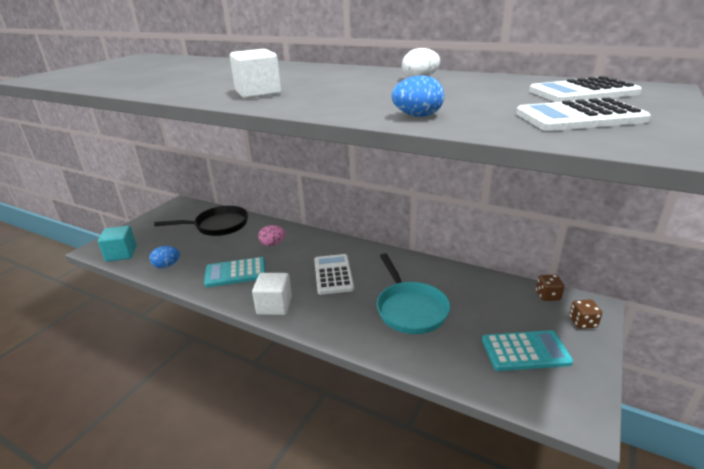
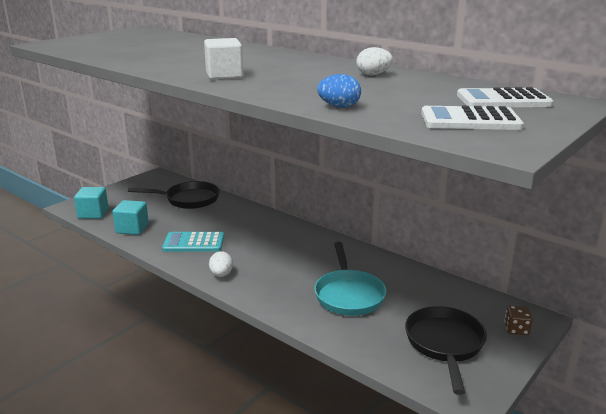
camera: 10 degrees right, 5 degrees down
blue egg [149,246,180,268] -> turquoise cube [112,200,149,235]
white cube [252,273,292,315] -> white egg [209,251,233,277]
pink egg [258,225,286,246] -> none
white calculator [314,254,354,295] -> none
turquoise calculator [482,330,573,371] -> black pan [405,306,487,395]
brown dice [536,275,564,301] -> none

